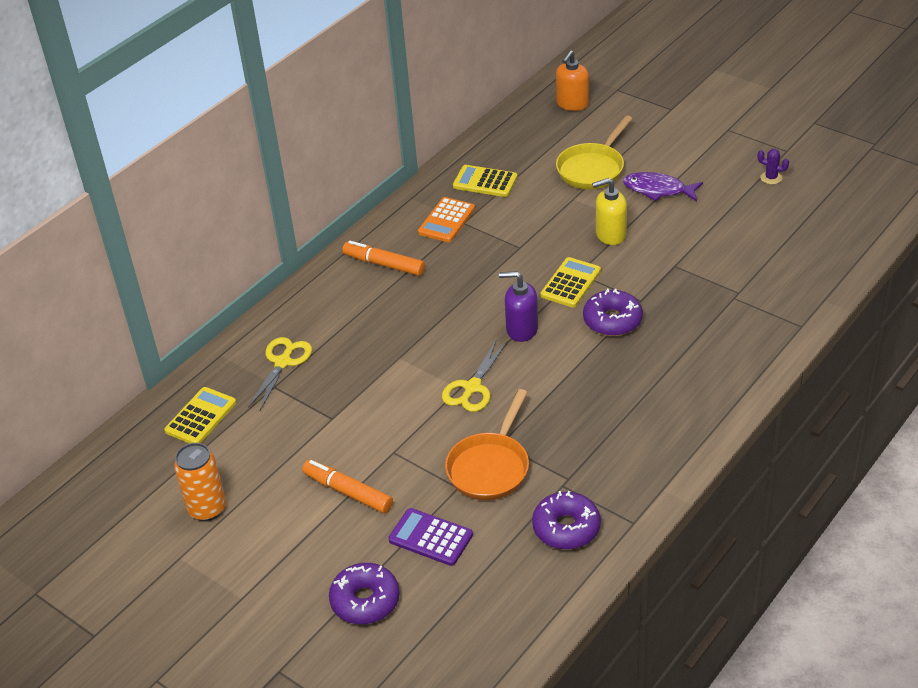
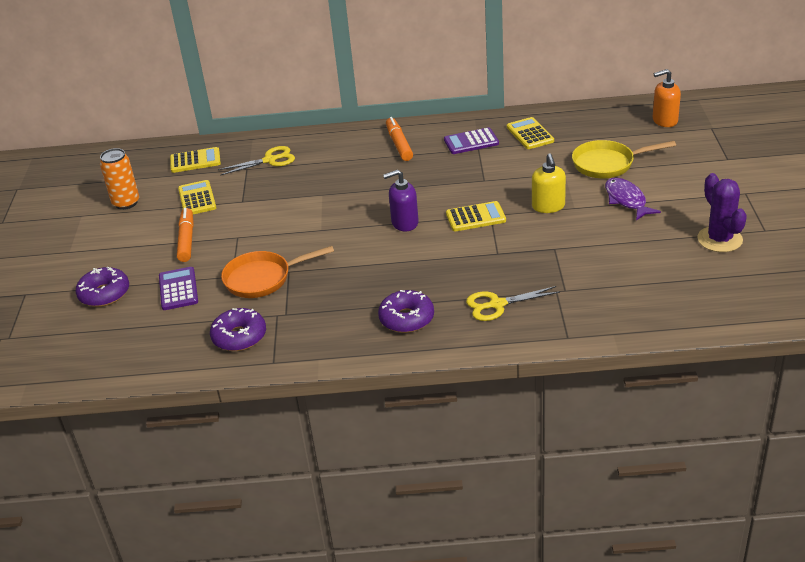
camera: 50 degrees right, 5 degrees down
orange calculator [418,197,475,242] -> purple calculator [444,127,499,154]
yellow scissors [442,339,507,412] -> yellow scissors moved to [466,286,560,321]
purple soap dispenser [499,271,538,342] -> purple soap dispenser turned 75 degrees counterclockwise [383,170,419,232]
purple donut [583,289,643,336] -> purple donut moved to [378,290,434,333]
yellow soap dispenser [592,178,627,245] -> yellow soap dispenser turned 135 degrees counterclockwise [532,153,566,213]
purple cactus [757,149,789,184] -> purple cactus [697,173,747,252], size x2.06
none -> yellow calculator [178,180,216,214]

